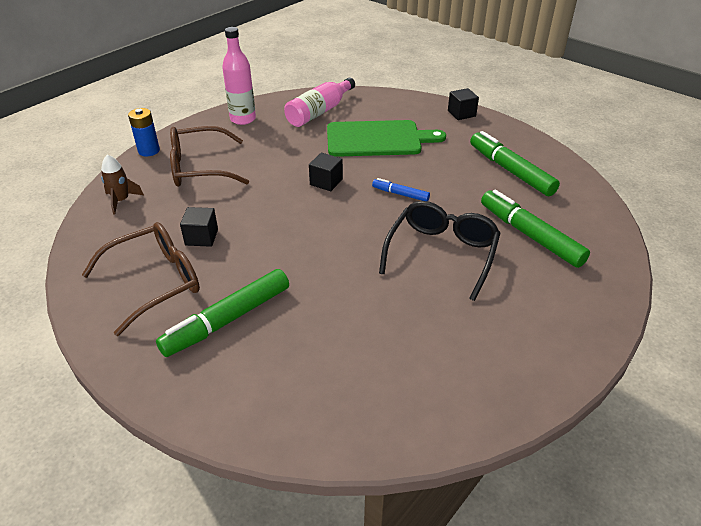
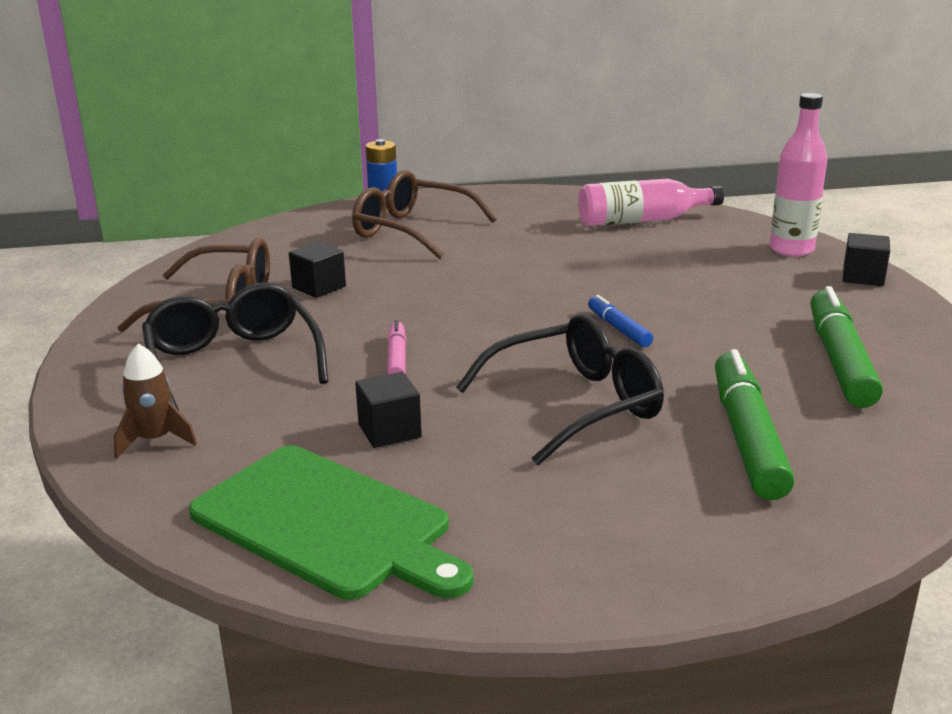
camera: 40 degrees right, 15 degrees down
brown rocket [101,154,144,215] -> brown rocket moved to [114,344,197,459]
green marker [156,269,289,357] -> black glasses [142,282,328,410]
pink bottle [222,27,256,125] -> pink bottle moved to [770,93,827,257]
black cube [309,153,343,191] -> black cube moved to [355,372,422,448]
green cutting board [327,120,446,157] -> green cutting board moved to [189,446,474,600]
none -> pink marker [387,320,406,374]

